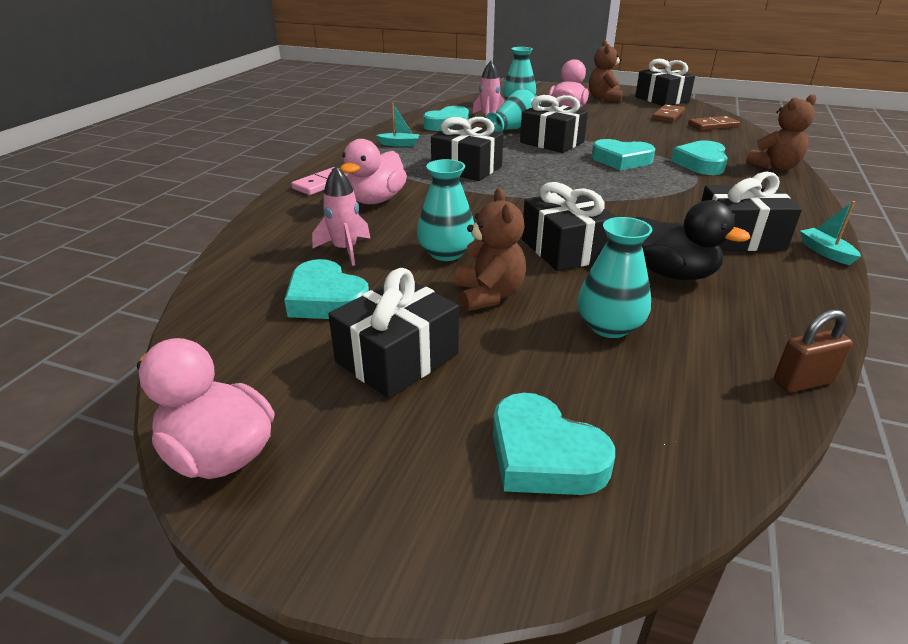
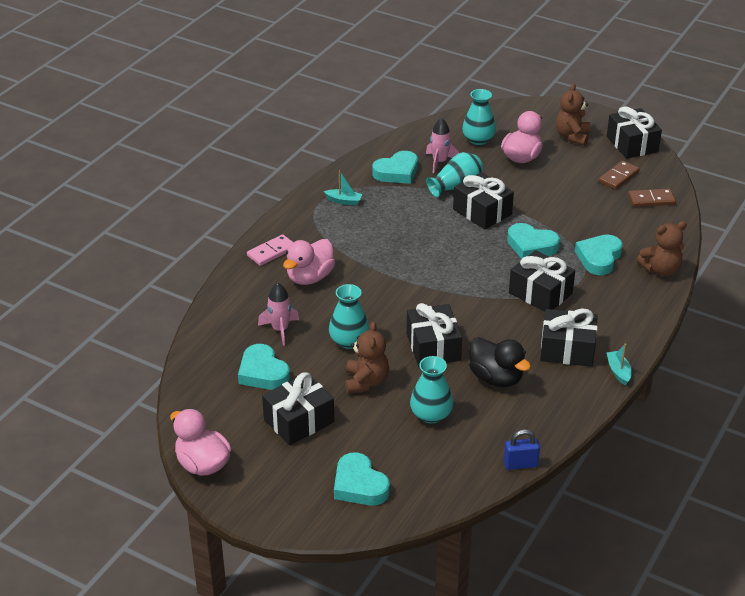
camera: 10 degrees right, 5 degrees up
black gift [431,117,504,181] -> black gift moved to [509,250,575,312]
brown padlock [774,310,853,392] -> blue padlock [504,429,540,470]

